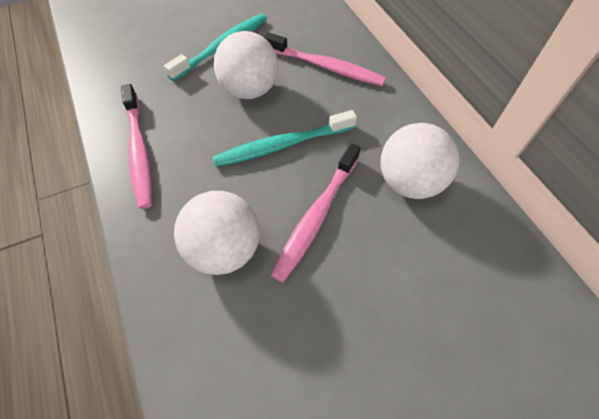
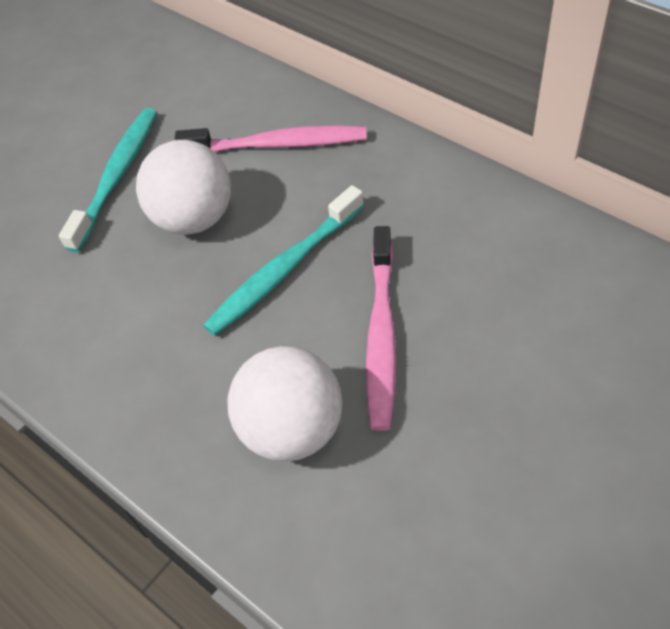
camera: 20 degrees left, 5 degrees down
pink toothbrush [121,84,152,209] -> none
white ball [381,123,459,199] -> none

